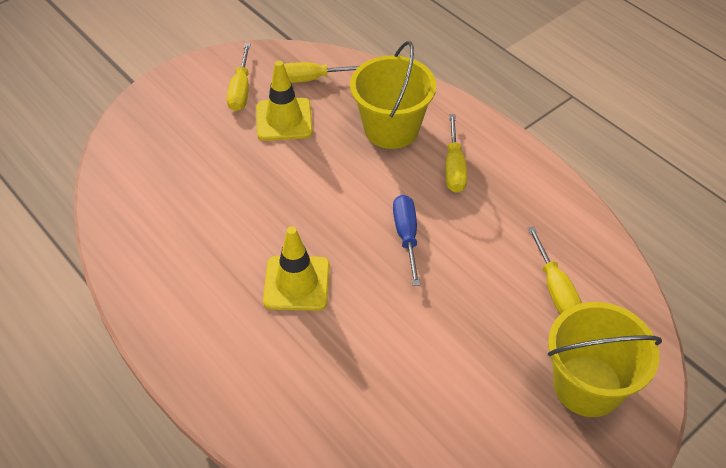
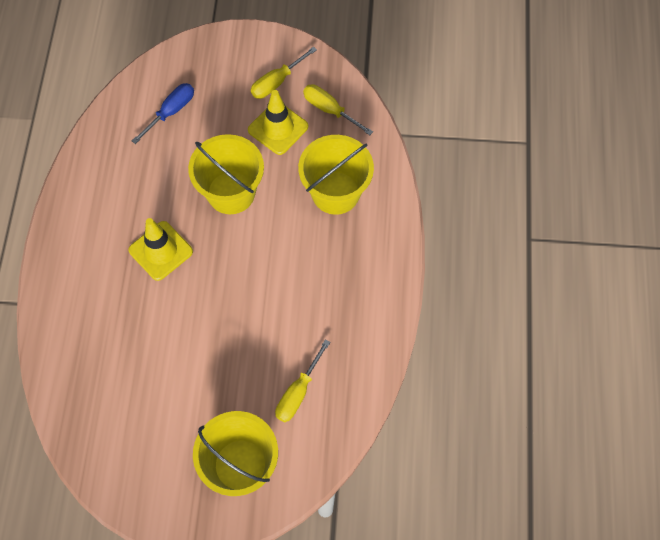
camera: 45 degrees right, 15 degrees up
blue screwdriver [393,195,420,286] -> blue screwdriver moved to [132,83,194,144]
yellow screwdriver [445,114,467,193] -> none
none -> yellow bucket [188,134,264,214]

